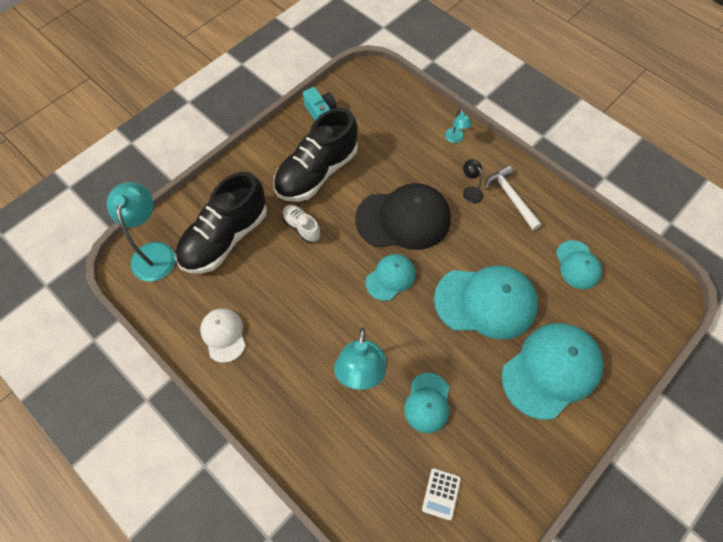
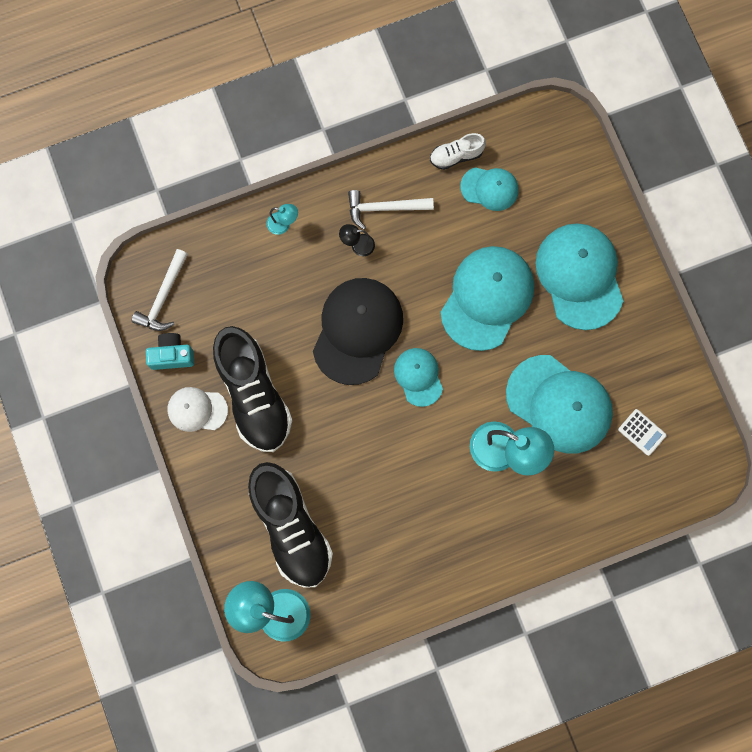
camera: 65 degrees left, 15 degrees up
white cap [200,308,246,363] -> white cap moved to [167,387,228,432]
white shoe [282,205,321,243] -> white shoe moved to [430,133,486,170]
turquoise cap [404,373,449,433] -> turquoise cap [506,355,613,454], size x1.84
none -> white hammer [131,249,188,331]

